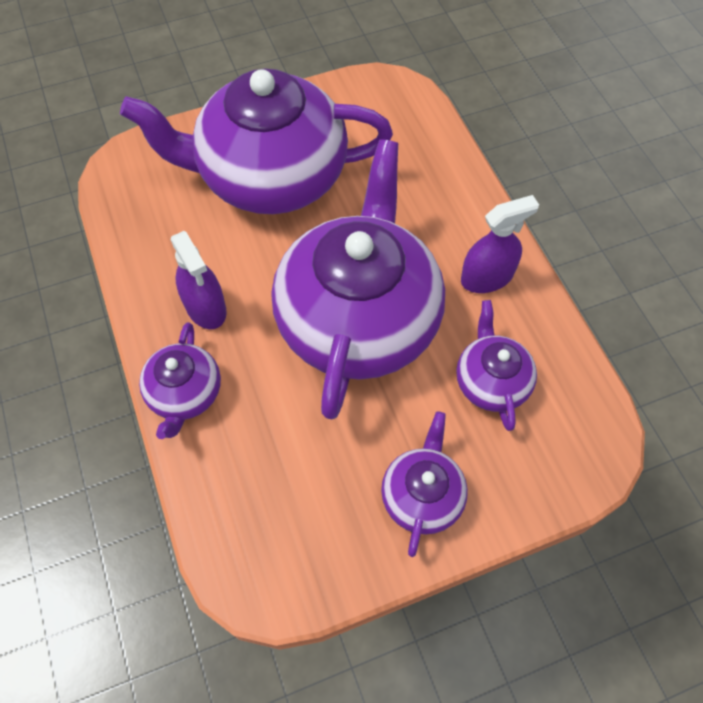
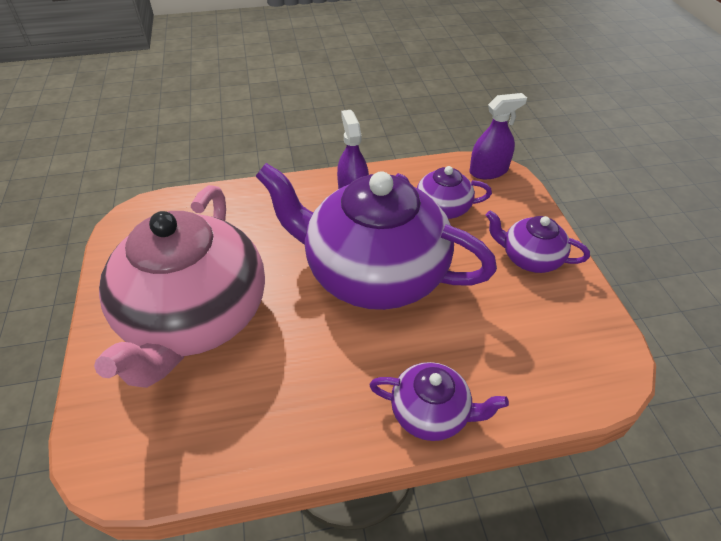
camera: 80 degrees left, 15 degrees down
purple teapot [120,68,393,214] -> pink teapot [94,185,265,388]
purple spray bottle [170,231,227,329] -> purple spray bottle moved to [470,93,527,179]

